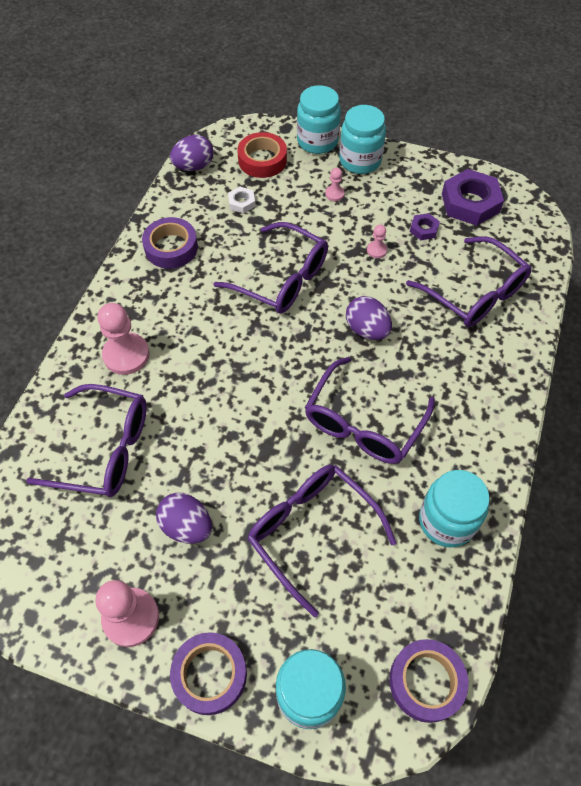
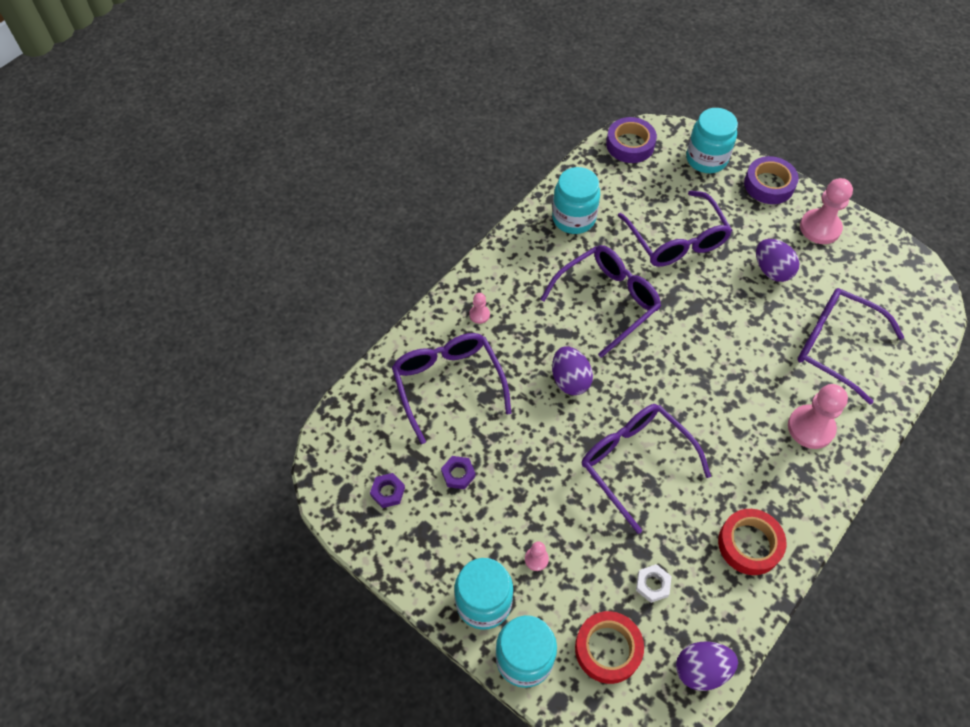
camera: 160 degrees left, 0 degrees up
purple tape [142,217,198,269] -> red tape [718,509,786,575]
pink pawn [367,225,387,258] -> pink pawn moved to [469,293,490,324]
purple nut [442,169,504,226] -> purple nut [370,473,405,508], size x0.48

